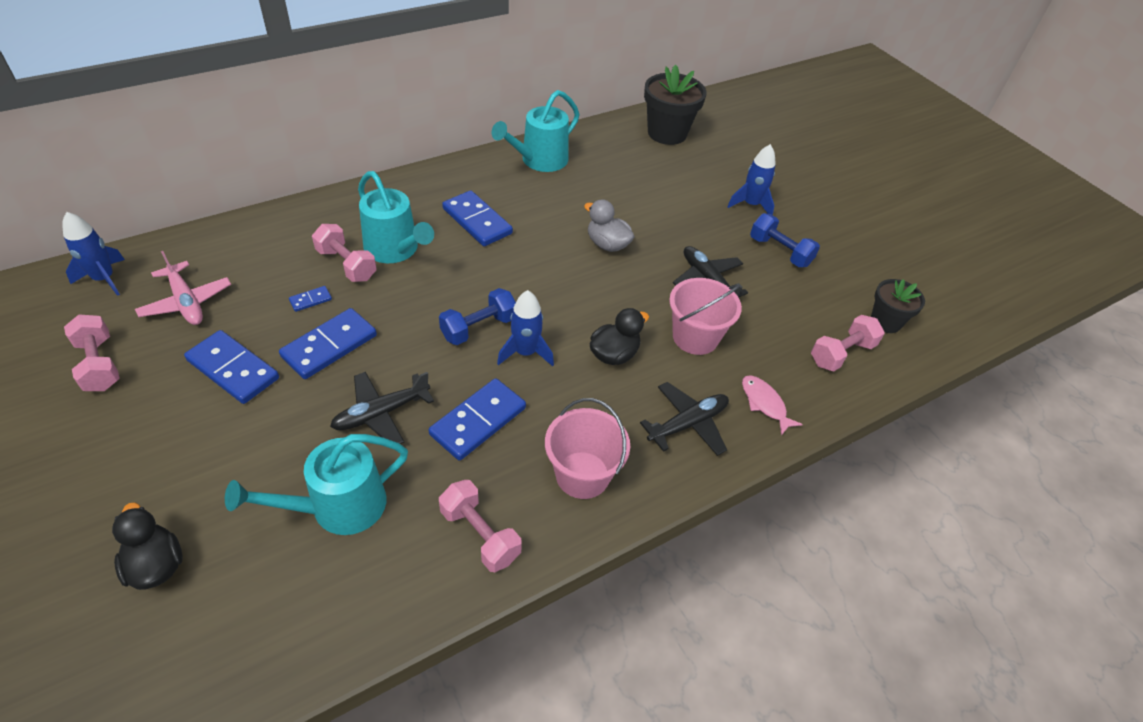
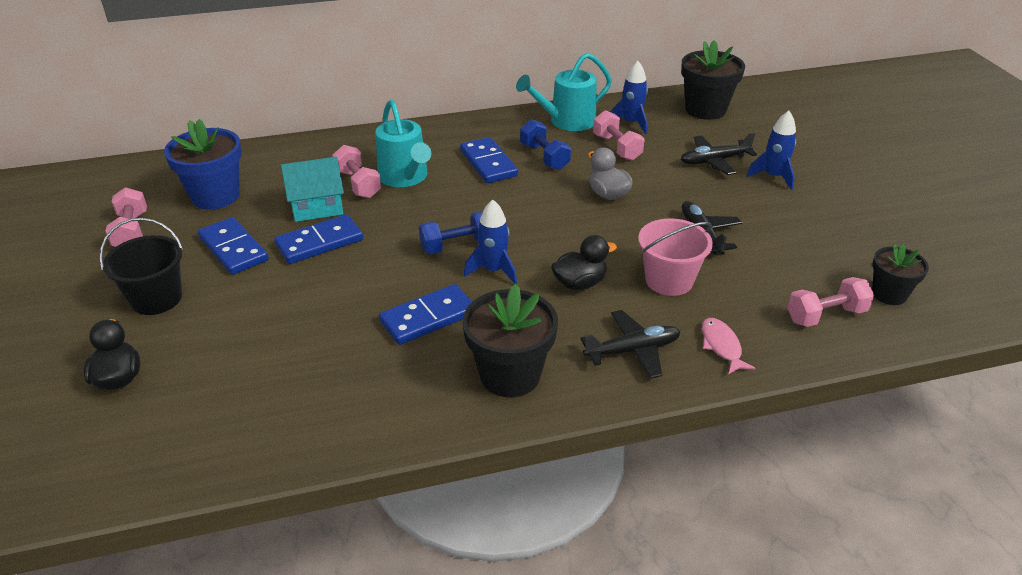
camera: 20 degrees right, 10 degrees down
blue rocket [62,212,125,296] -> blue rocket moved to [610,61,648,134]
pink plane [135,251,231,325] -> blue flower pot [164,119,242,210]
turquoise watering can [225,434,408,535] -> none
blue domino [289,286,332,312] -> turquoise house [281,157,344,222]
black plane [330,372,434,444] -> black plane moved to [681,133,757,175]
pink dumbbell [439,480,522,572] -> pink dumbbell moved to [593,110,645,161]
pink bucket [545,398,630,499] -> black flower pot [462,284,558,397]
blue dumbbell [750,213,820,267] -> blue dumbbell moved to [520,119,571,170]
none -> black bucket [100,218,183,315]

